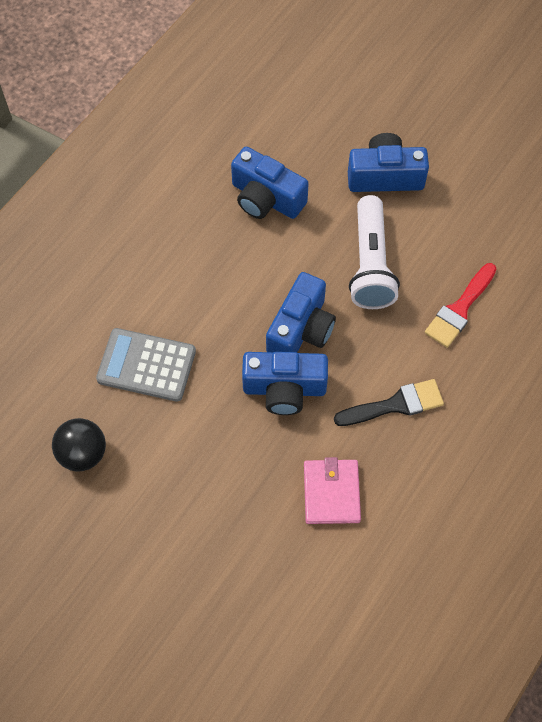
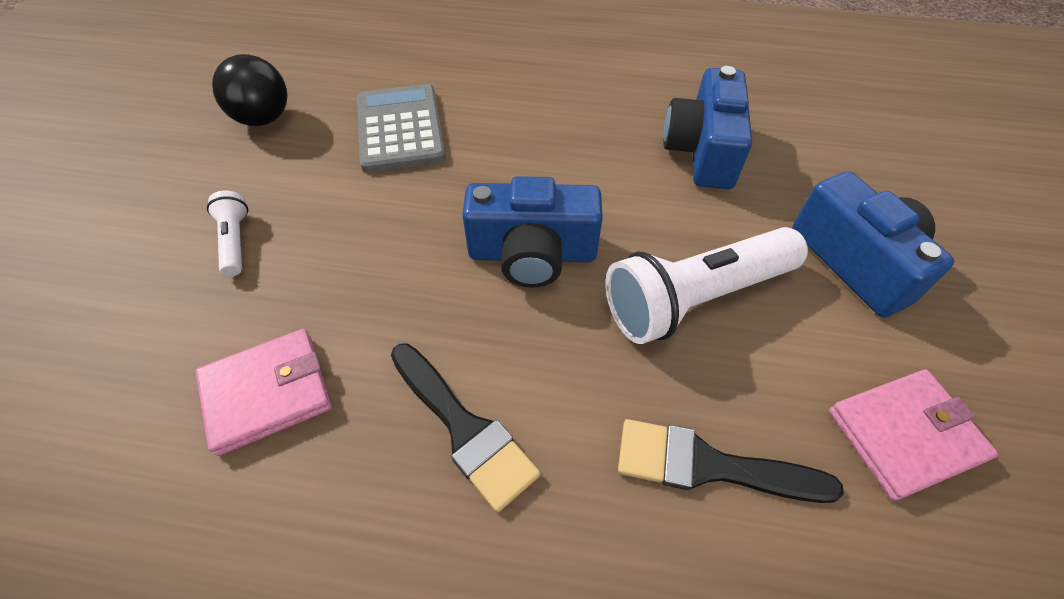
camera: 65 degrees right, 10 degrees down
blue camera [242,352,328,415] -> none
red brush [425,263,496,348] -> black brush [618,419,844,503]
none -> white flashlight [207,191,248,276]
none -> pink wallet [829,369,998,501]

